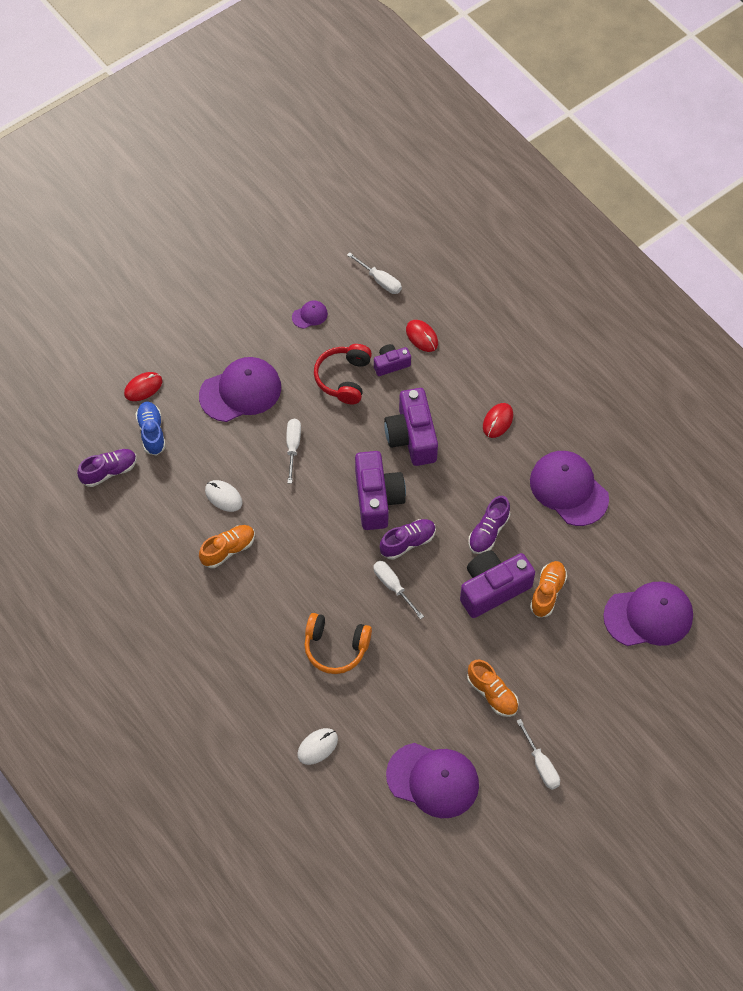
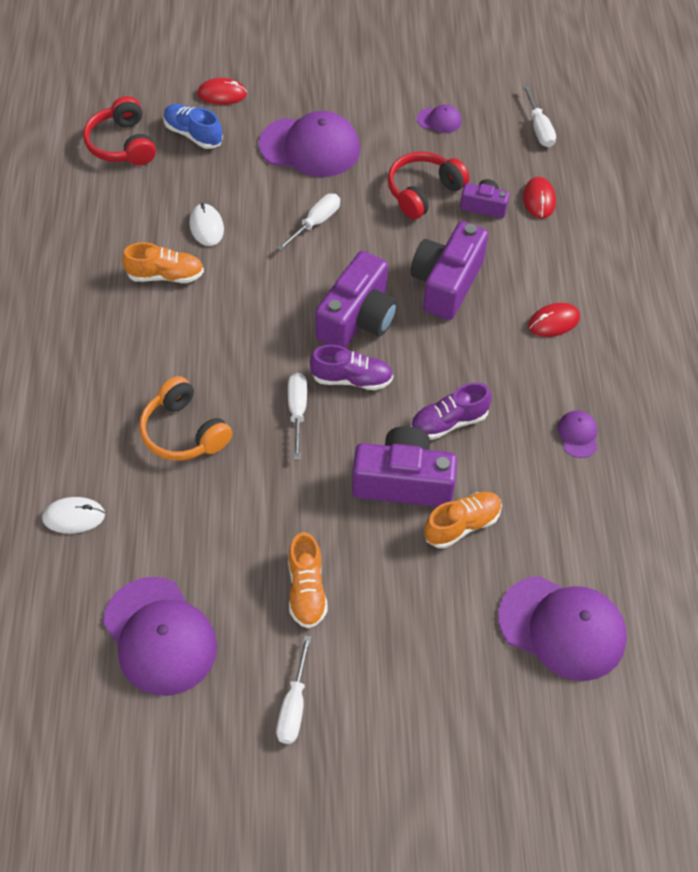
camera: 35 degrees right, 5 degrees down
purple shoe [77,449,137,487] -> red headphones [83,96,156,166]
blue shoe [135,402,166,456] -> blue shoe turned 75 degrees counterclockwise [163,104,223,149]
purple cap [530,451,609,526] -> purple cap [558,410,597,458], size x0.45

